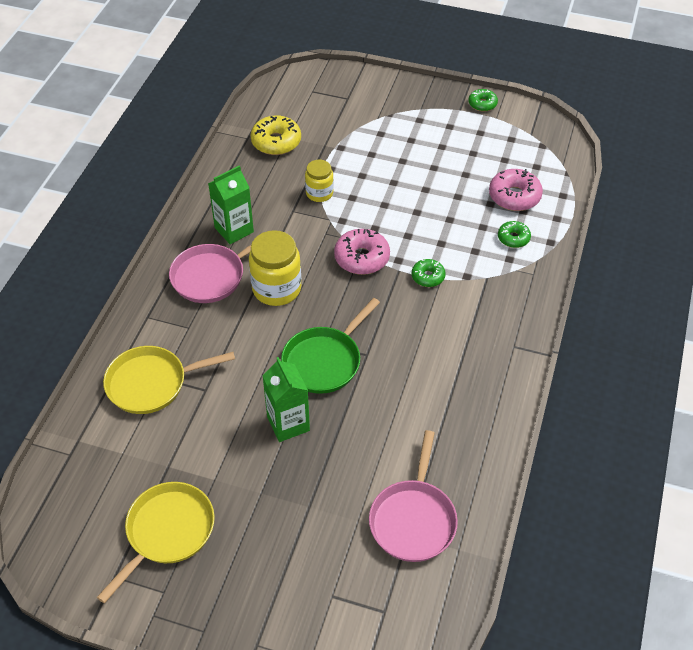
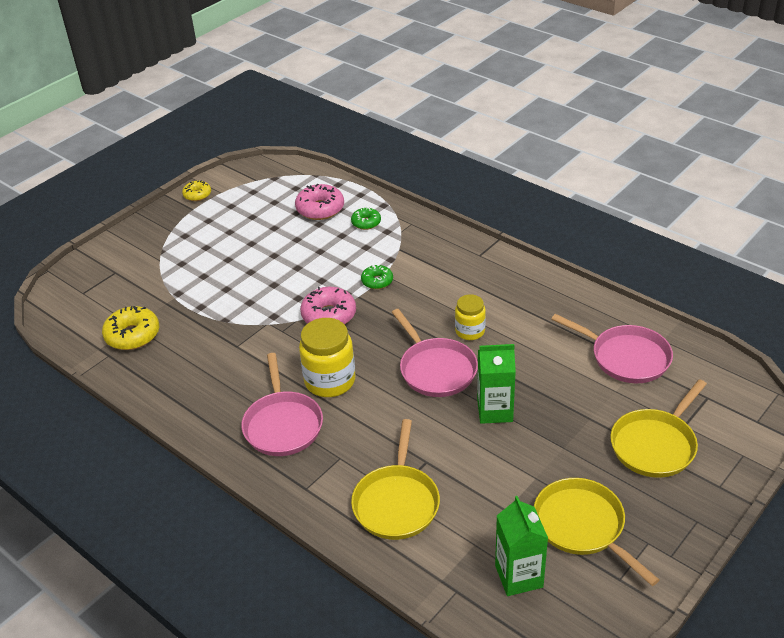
camera: 65 degrees left, 10 degrees down
green carton [208,165,254,244] -> green carton moved to [495,496,548,596]
green pan [281,298,380,394] -> pink pan [392,309,478,397]
yellow jar [305,160,334,202] -> yellow jar moved to [455,294,486,340]
green donut [468,89,498,112] -> yellow donut [182,181,211,201]
none -> yellow pan [610,379,707,478]

